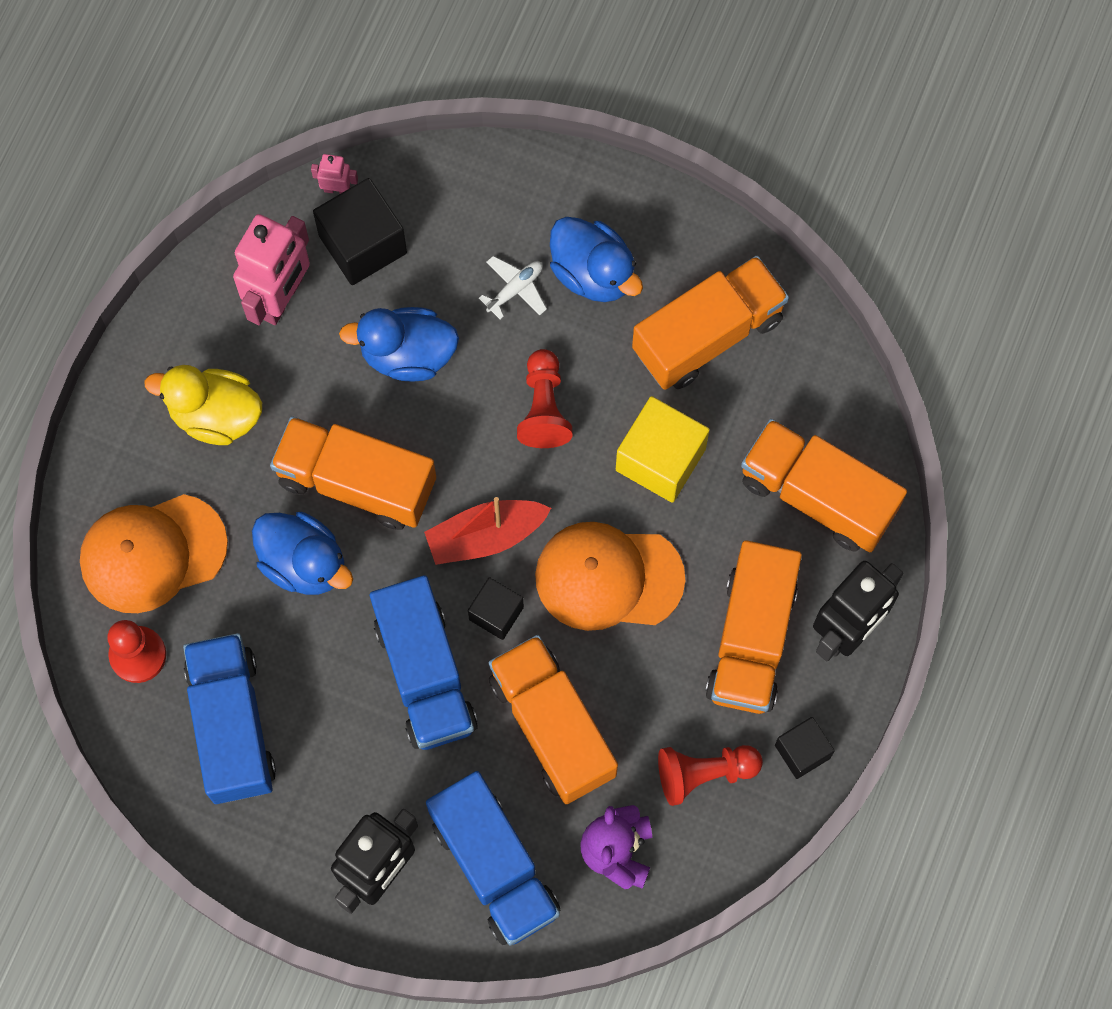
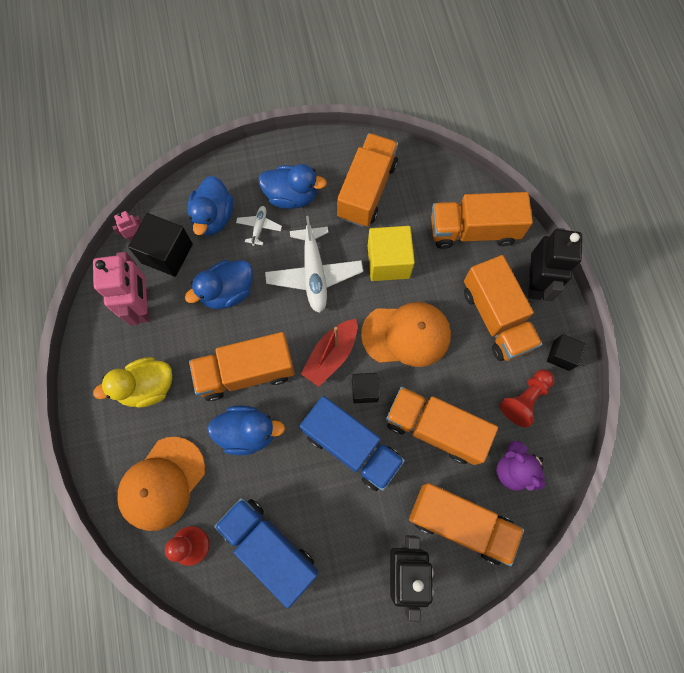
camera: 35 degrees left, 0 degrees up
blue truck [426,771,560,945] -> orange truck [409,483,524,566]
red pawn [517,349,572,448] -> white plane [265,216,363,313]
orange cap [535,522,685,631] -> orange cap turned 150 degrees counterclockwise [361,302,451,367]
none -> blue duck [187,176,233,236]

